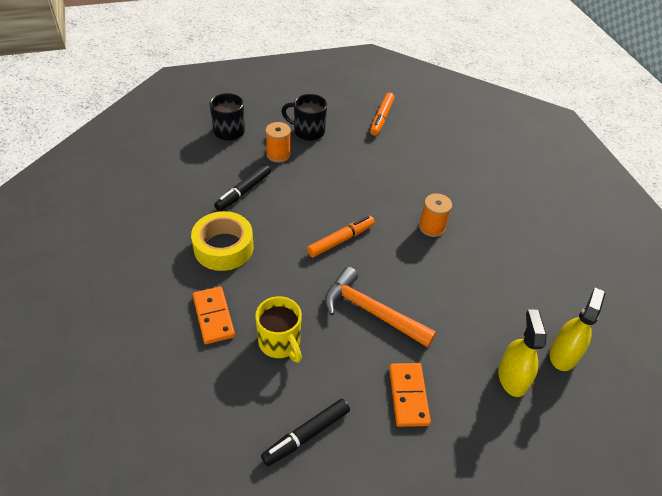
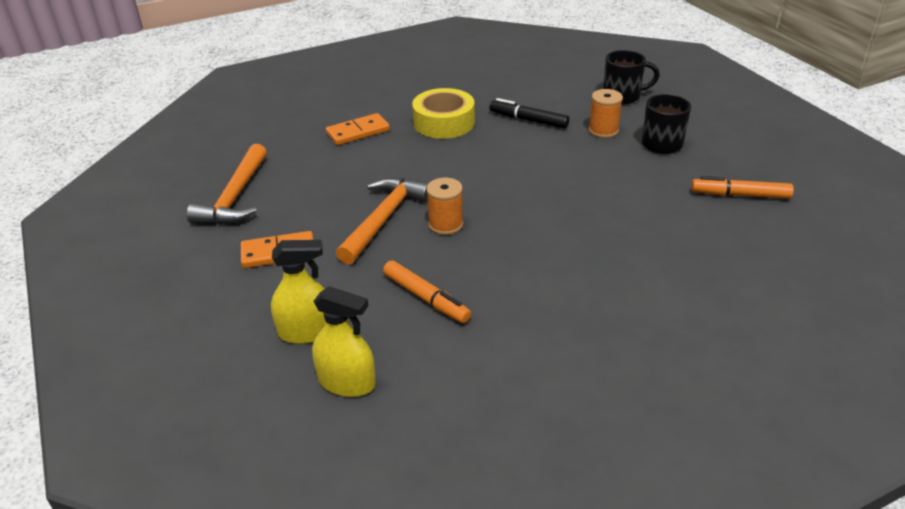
camera: 85 degrees right, 10 degrees down
yellow mug [255,296,302,363] -> none
black marker [261,399,350,466] -> orange hammer [187,144,267,224]
orange marker [307,216,375,257] -> orange marker moved to [383,260,471,323]
orange spool [419,193,452,237] -> orange spool moved to [426,178,463,235]

